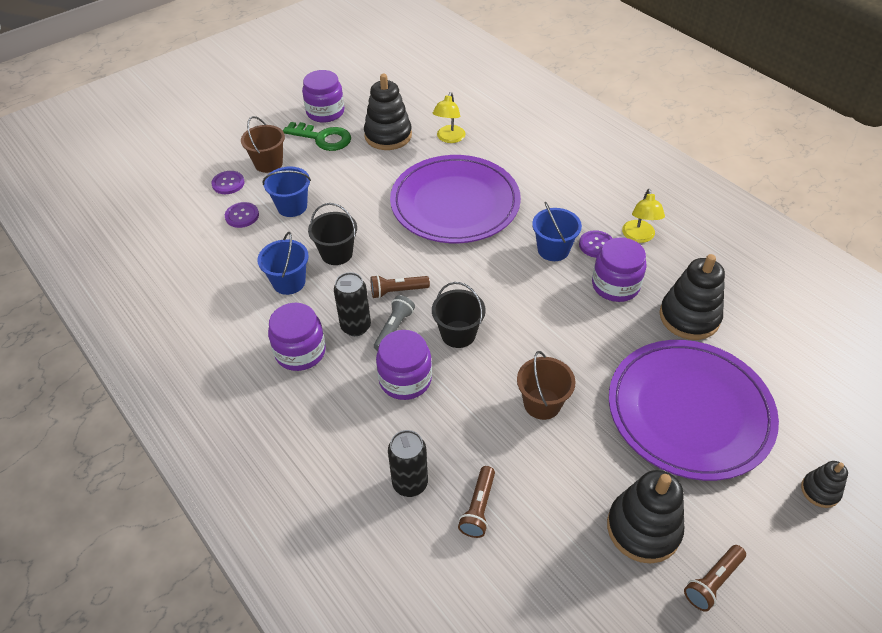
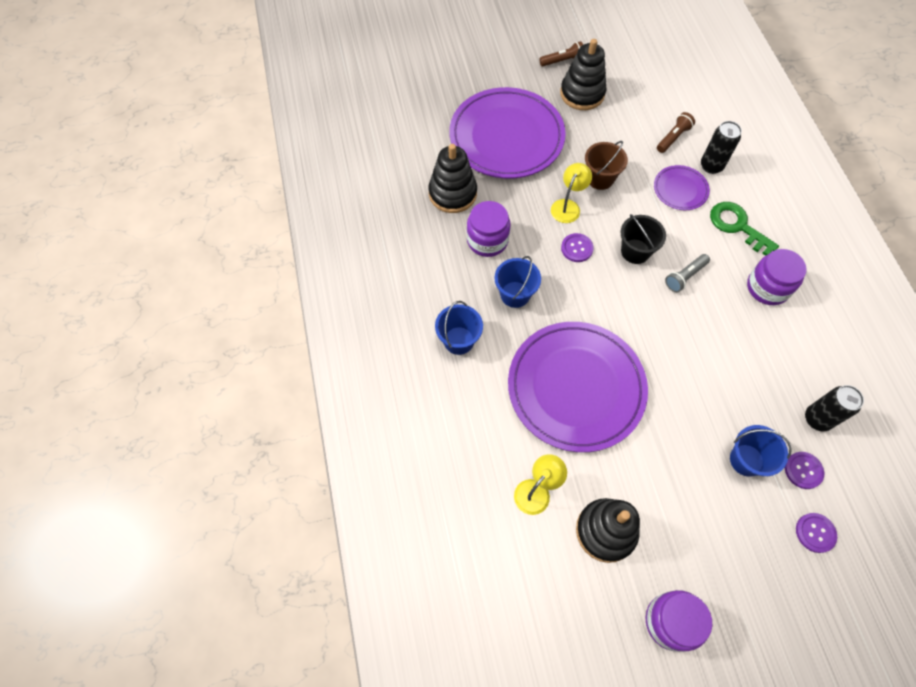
camera: 155 degrees left, 15 degrees up
brown bucket [241,116,285,173] -> none
blue bucket [257,232,309,295] -> blue bucket moved to [435,301,483,355]
green key [283,122,351,151] -> green key moved to [710,202,779,256]
black bucket [308,203,357,265] -> none
black can [334,272,371,336] -> black can moved to [805,385,864,432]
brown flashlight [371,275,430,299] -> none
purple jar [376,330,432,400] -> none
purple button [579,230,613,258] -> purple button moved to [561,233,594,262]
yellow lamp [622,189,665,243] -> yellow lamp moved to [551,163,592,223]
black stacking toy [801,461,848,508] -> none
none -> purple plate [654,165,710,210]

